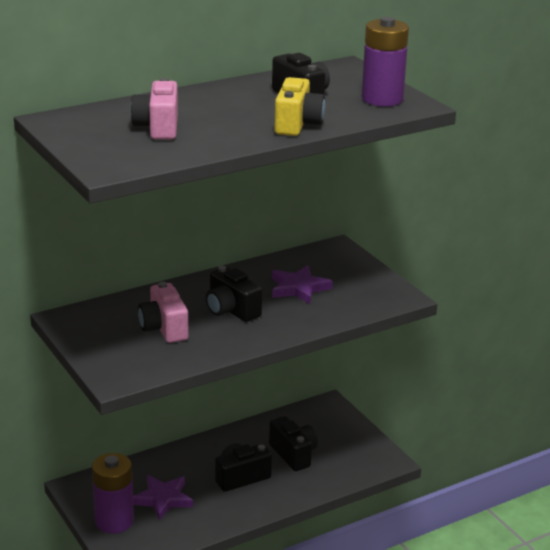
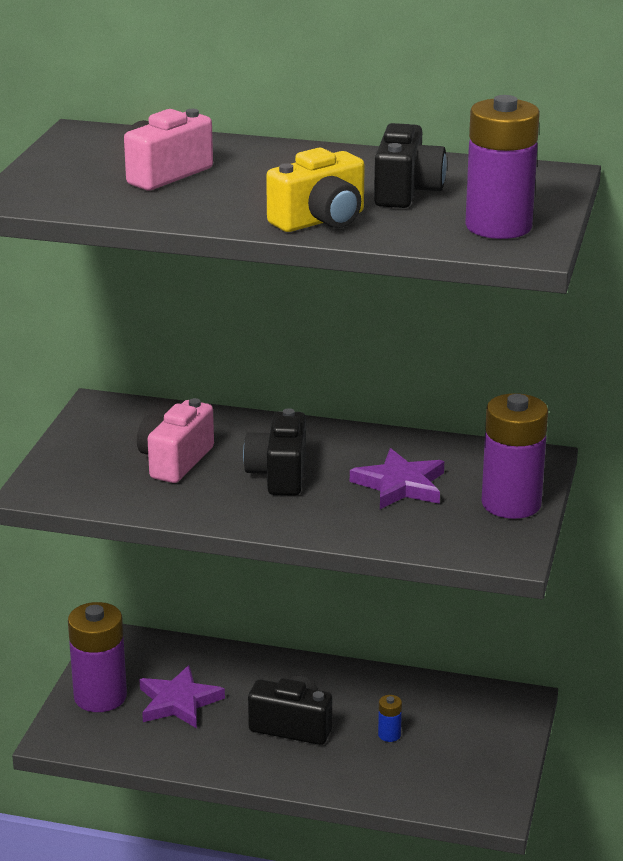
camera: 45 degrees right, 0 degrees up
black camera [269,416,318,471] -> blue battery [378,695,402,742]
none -> purple battery [481,393,548,519]

